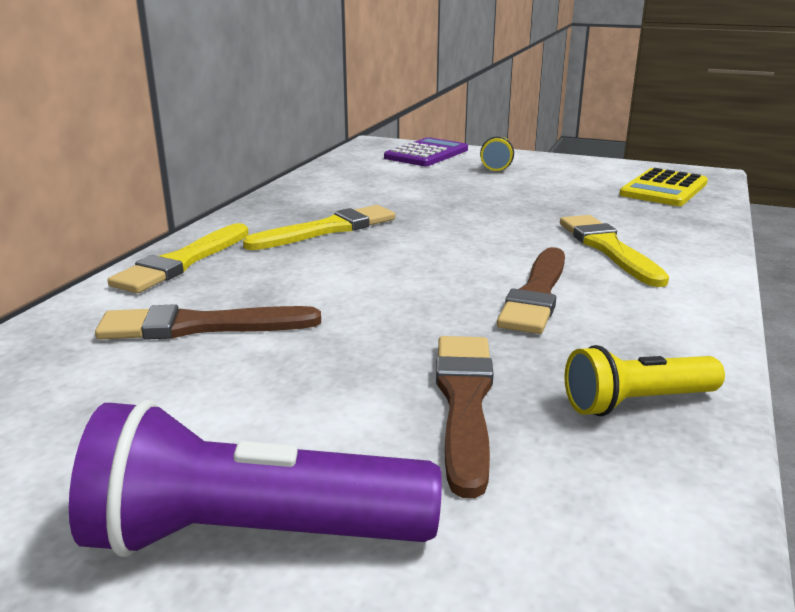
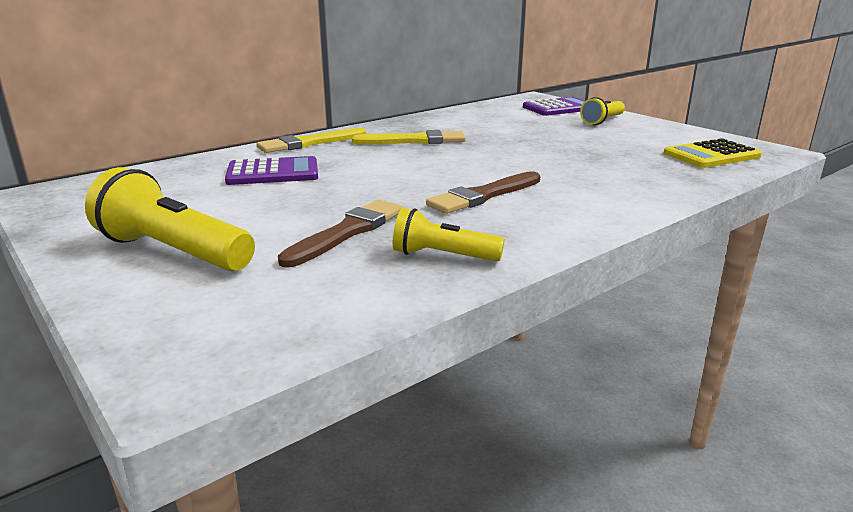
camera: 30 degrees right, 0 degrees up
purple flashlight [69,400,442,557] -> yellow flashlight [85,167,255,271]
brown brush [95,304,321,340] -> purple calculator [225,156,318,185]
yellow brush [560,215,669,287] -> none

